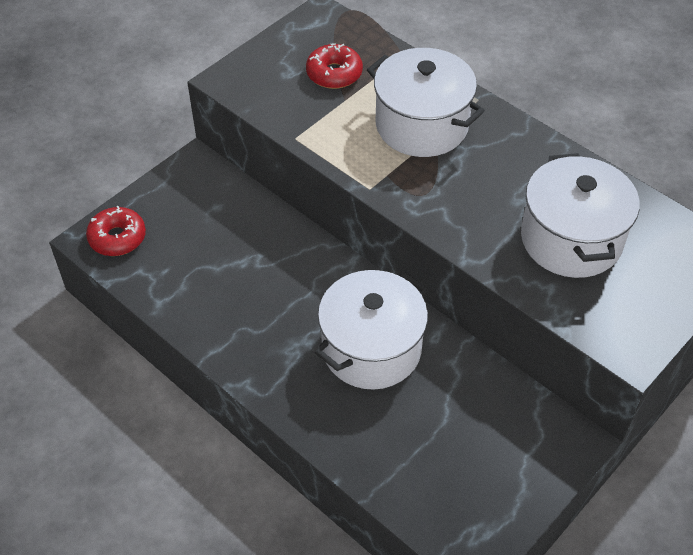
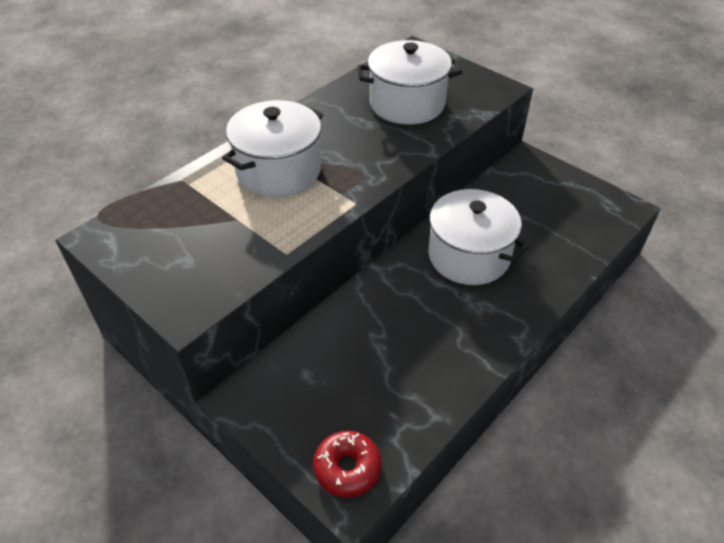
camera: 90 degrees left, 5 degrees down
red donut [306,43,363,89] -> none

